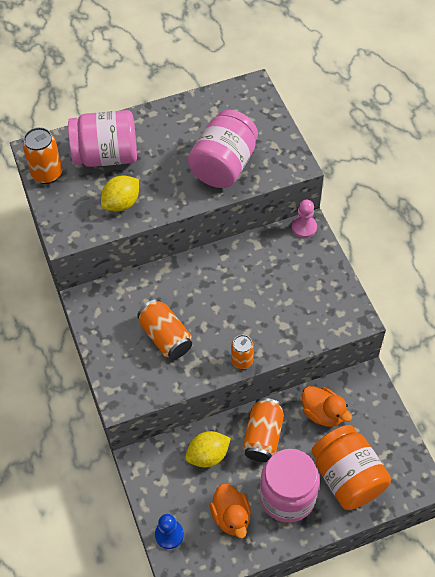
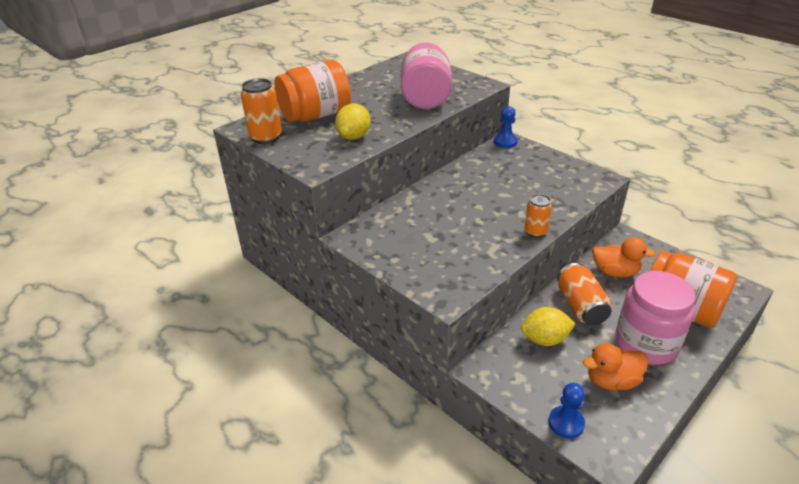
camera: 25 degrees left, 20 degrees down
pink jar [68,110,137,167] -> orange jar [274,60,351,122]
orange can [137,299,192,359] -> none
yellow lemon [185,431,231,468] -> yellow lemon turned 45 degrees clockwise [521,307,576,346]
orange duck [210,484,251,538] -> orange duck turned 120 degrees clockwise [583,343,649,391]
pink pawn [292,200,317,238] -> blue pawn [494,106,518,148]

